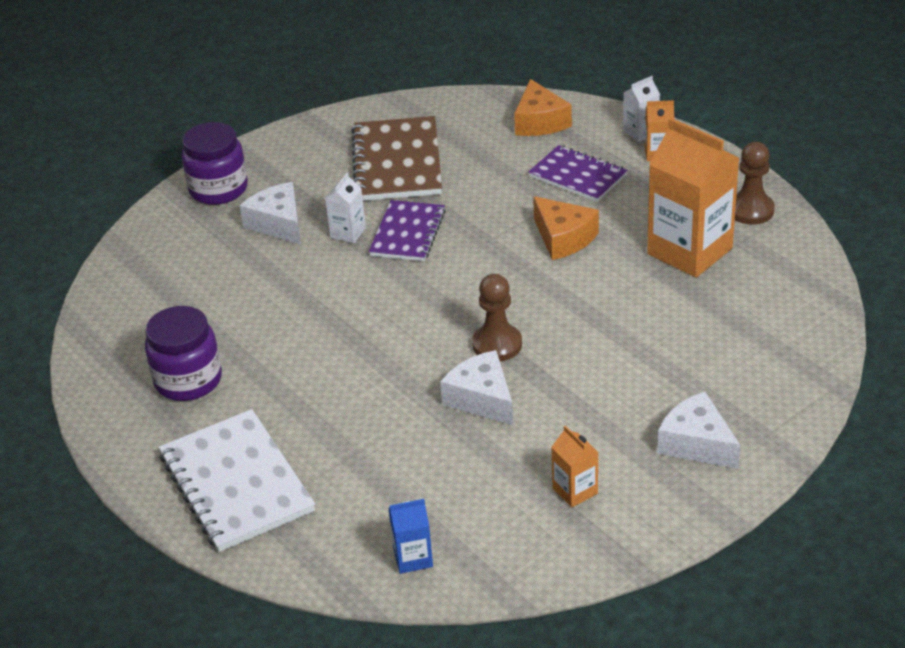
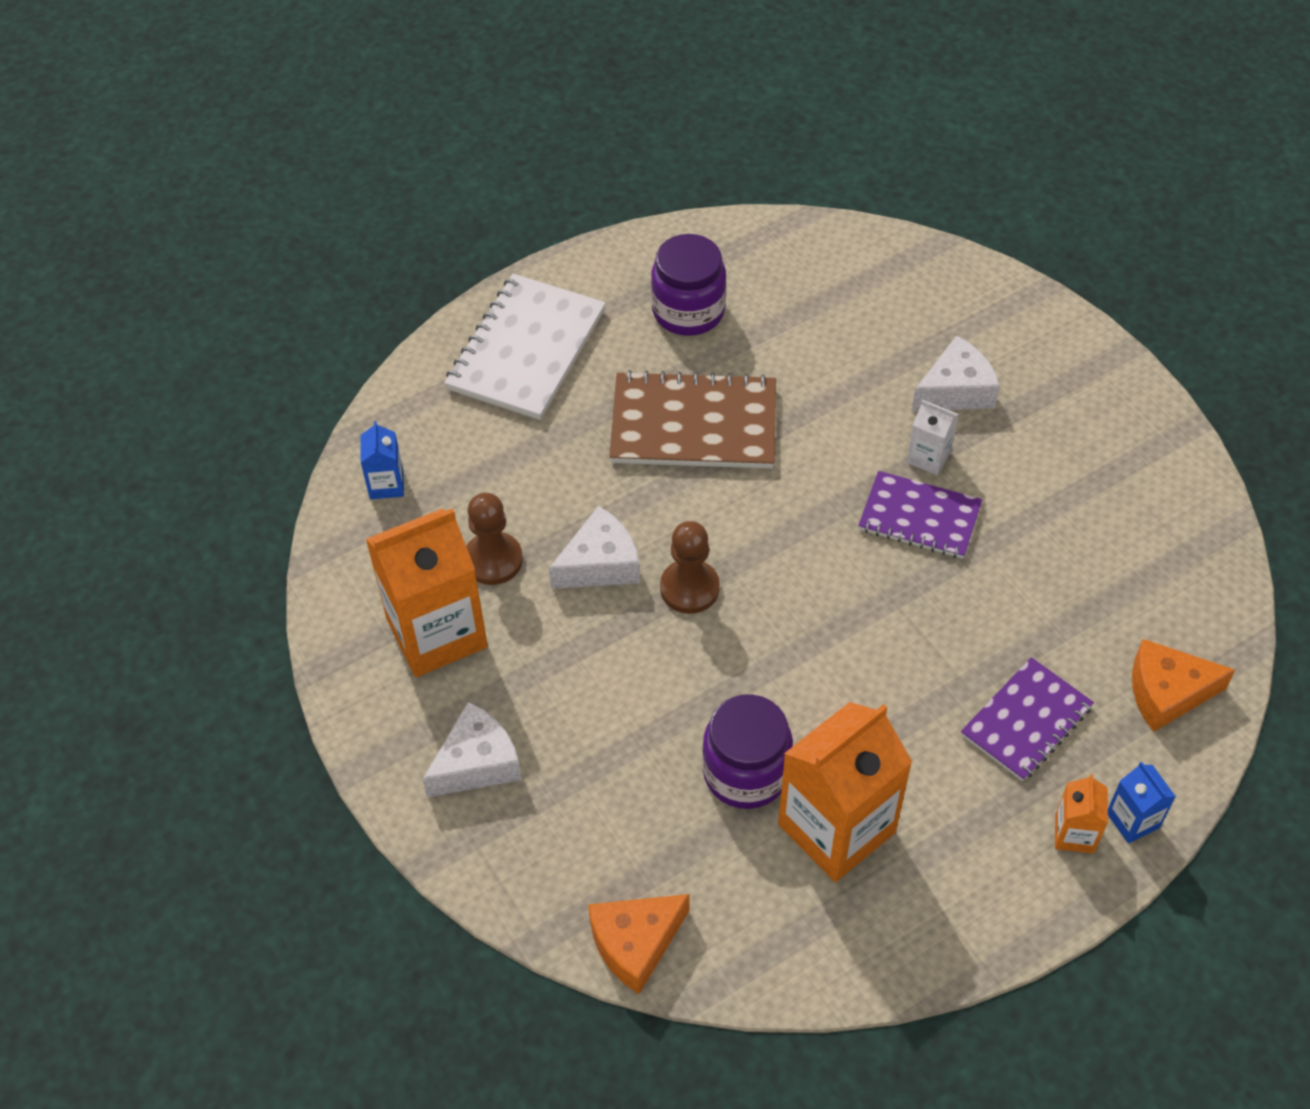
camera: 95 degrees right, 15 degrees up
white notebook [159,409,315,552] -> white notebook turned 45 degrees counterclockwise [444,274,606,420]
purple jar [181,122,248,205] -> purple jar moved to [702,694,793,809]
brown notebook [351,116,442,201] -> brown notebook moved to [609,370,776,469]
orange cheese [533,196,599,260] -> orange cheese moved to [588,894,690,994]
orange carton [552,426,598,508] -> orange carton [366,508,488,677], size x2.18
white carton [623,76,660,142] -> blue carton [1108,762,1176,844]
brown pawn [735,142,775,225] -> brown pawn moved to [466,493,523,585]

